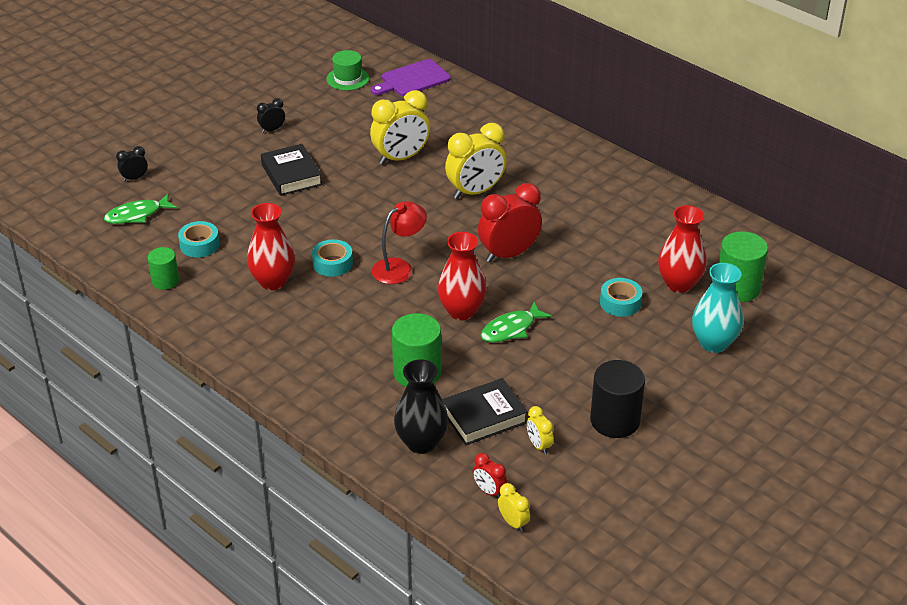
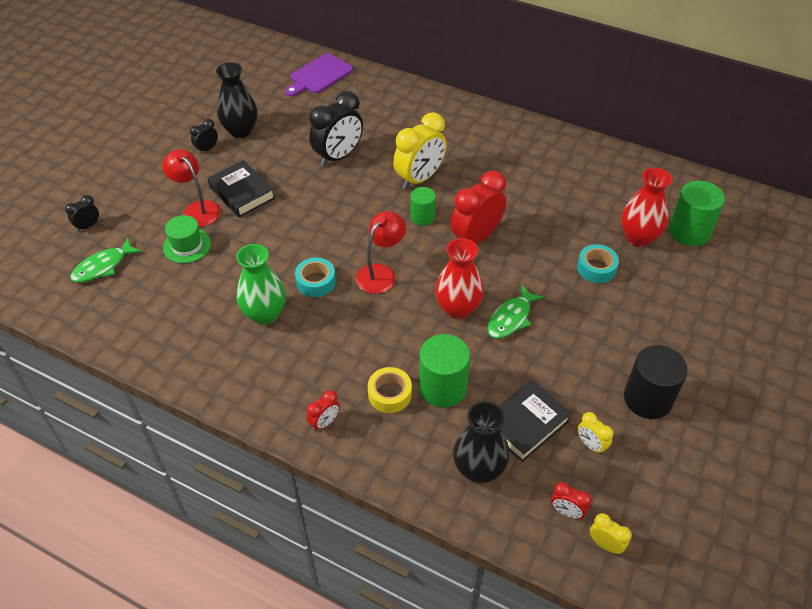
camera: 15 degrees left, 10 degrees up
green cylinder [148,247,179,290] -> green cylinder moved to [411,187,436,226]
turquoise tape [178,221,220,258] -> none
red vase [247,203,295,290] -> green vase [236,244,286,325]
green hat [326,50,369,90] -> green hat moved to [163,215,211,263]
yellow clock [370,90,430,165] -> black clock [309,91,363,167]
turquoise vase [692,263,743,353] -> none
none -> red lamp [162,149,221,227]
none -> black vase [216,62,257,138]
none -> red clock [307,390,340,431]
none -> yellow tape [368,367,412,413]

